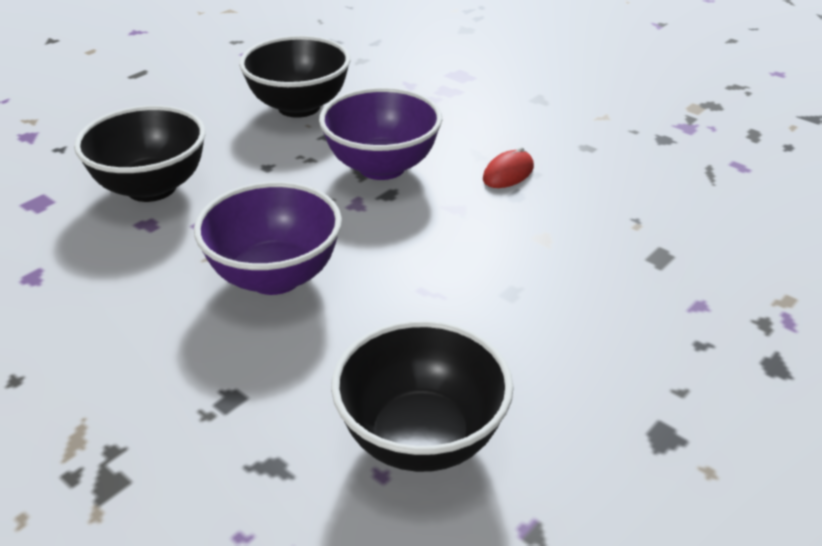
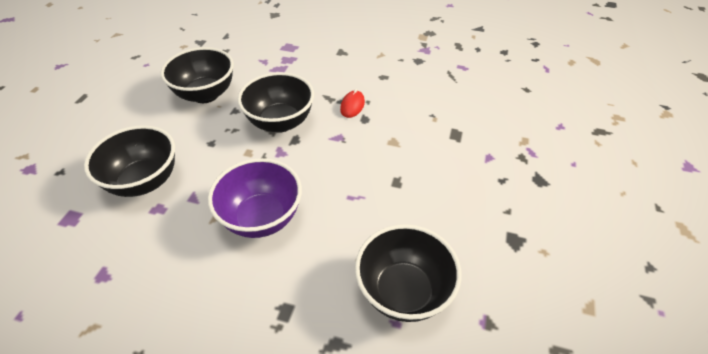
camera: 25 degrees left, 10 degrees up
purple bowl [319,87,442,180] -> black bowl [238,72,314,133]

